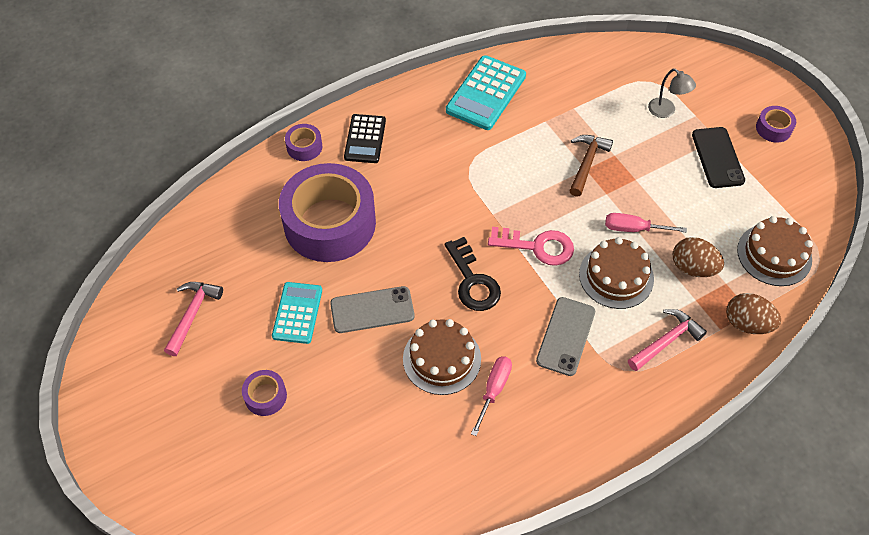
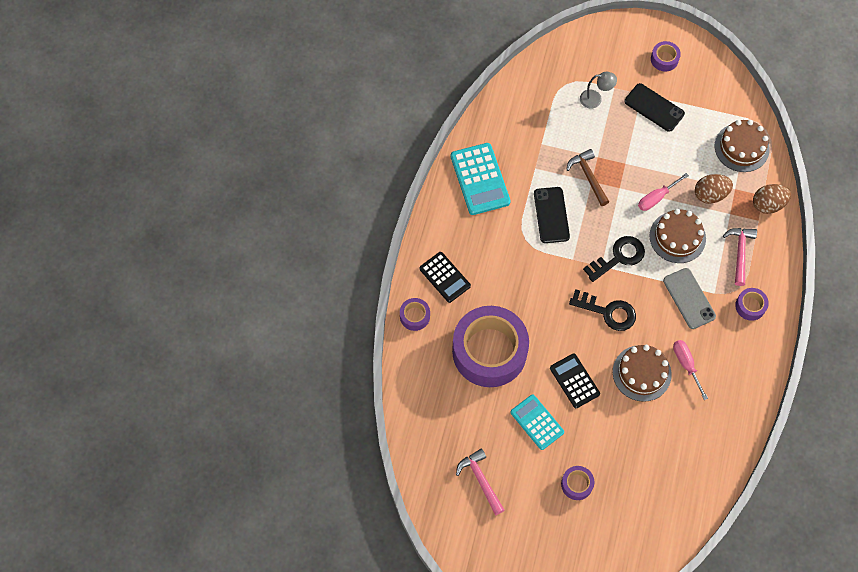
camera: 45 degrees left, 10 degrees up
grey phone [330,286,415,333] -> black calculator [550,354,600,408]
pink key [488,227,574,266] -> black key [583,236,645,282]
none -> black phone [534,187,570,243]
none -> purple tape [735,288,769,321]

